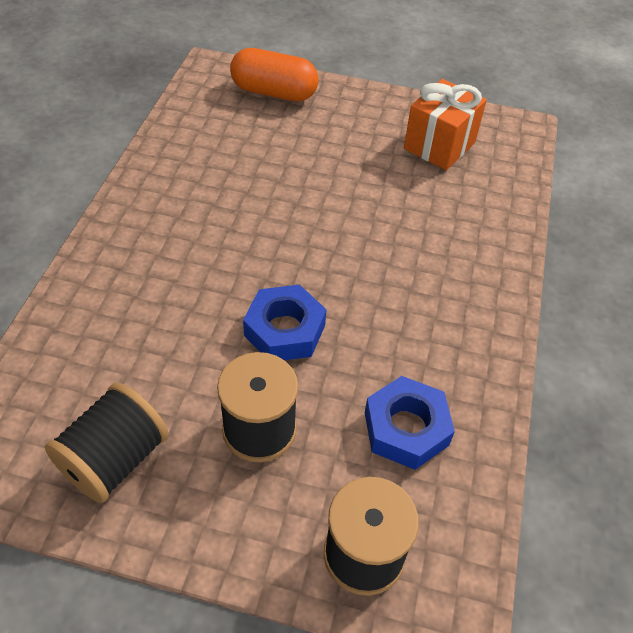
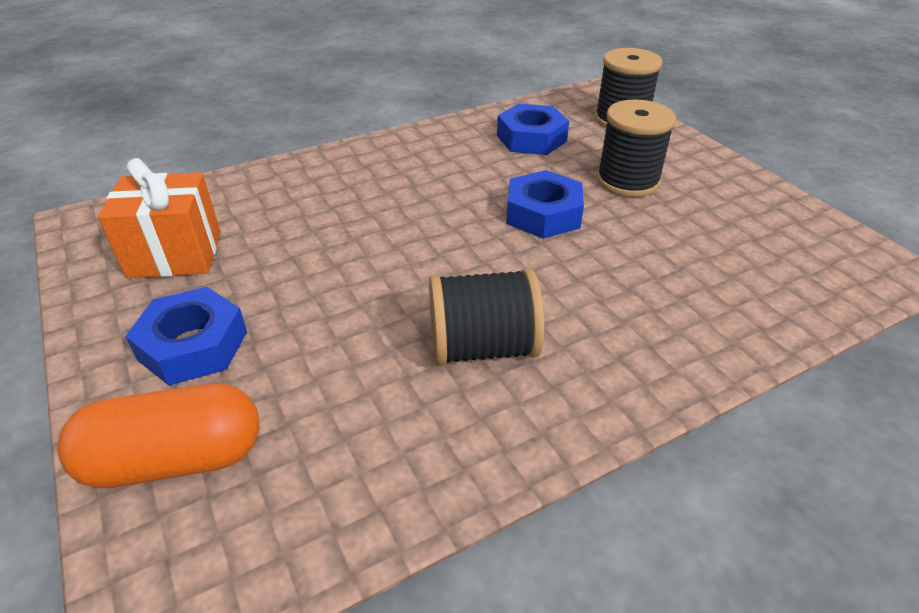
camera: 130 degrees left, 10 degrees down
black spool [45,383,168,503] -> black spool moved to [429,268,545,366]
orange capsule [230,48,319,102] -> orange capsule turned 75 degrees counterclockwise [58,383,259,488]
none -> blue nut [125,287,247,386]

